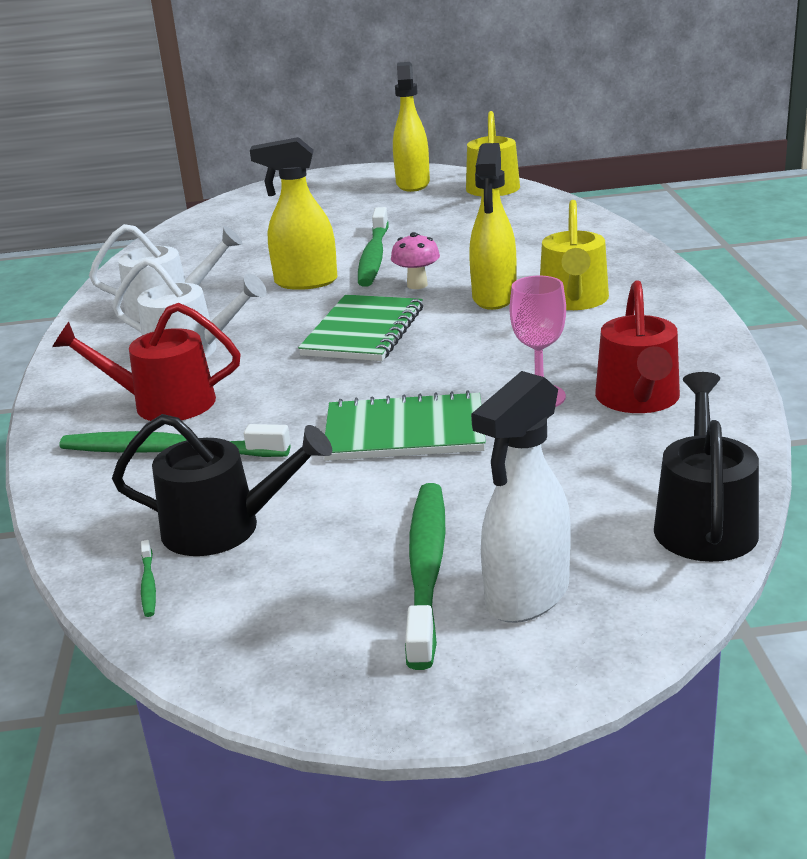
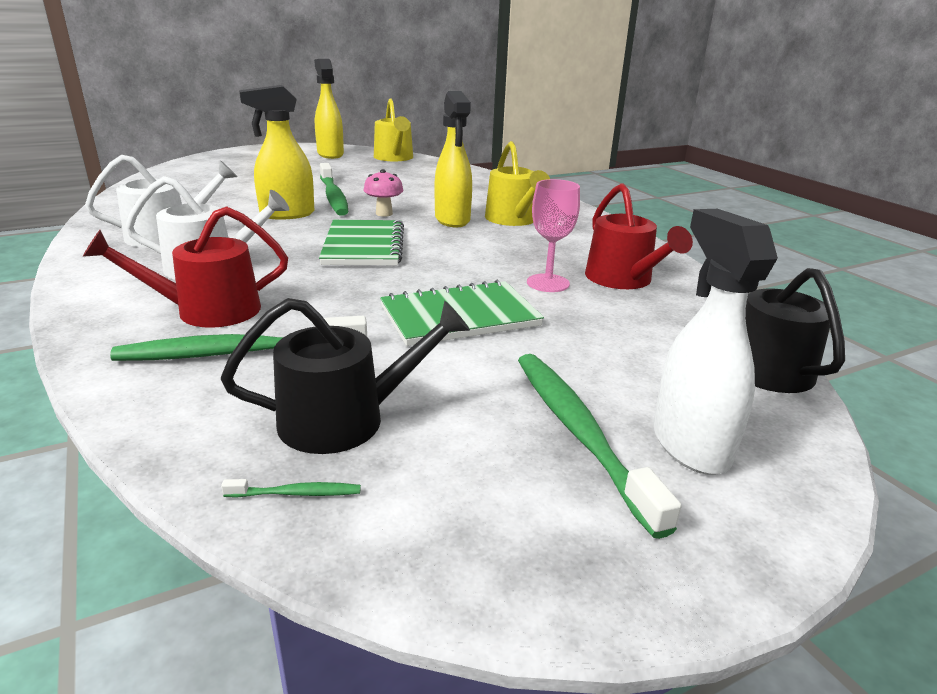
camera: 25 degrees left, 0 degrees up
green toothbrush [141,540,156,617] -> green toothbrush turned 60 degrees counterclockwise [221,479,361,498]
white spray bottle [471,371,571,623] -> white spray bottle turned 150 degrees clockwise [653,209,778,475]

